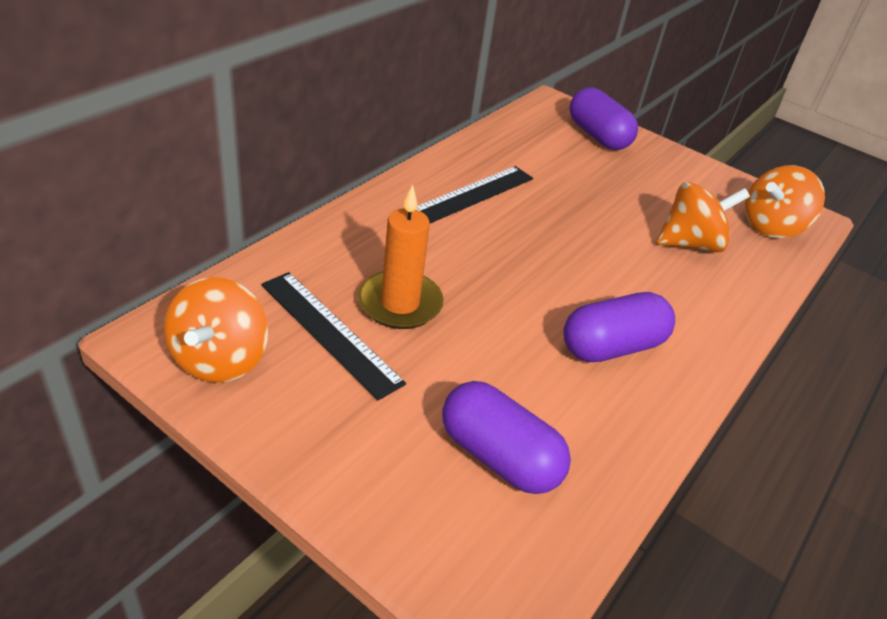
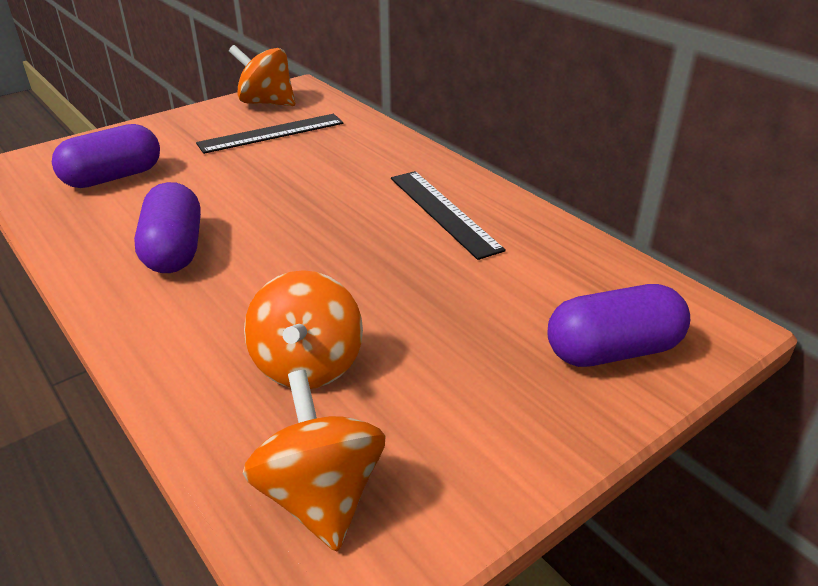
camera: 110 degrees right, 5 degrees down
orange candle [358,185,444,329] -> none

